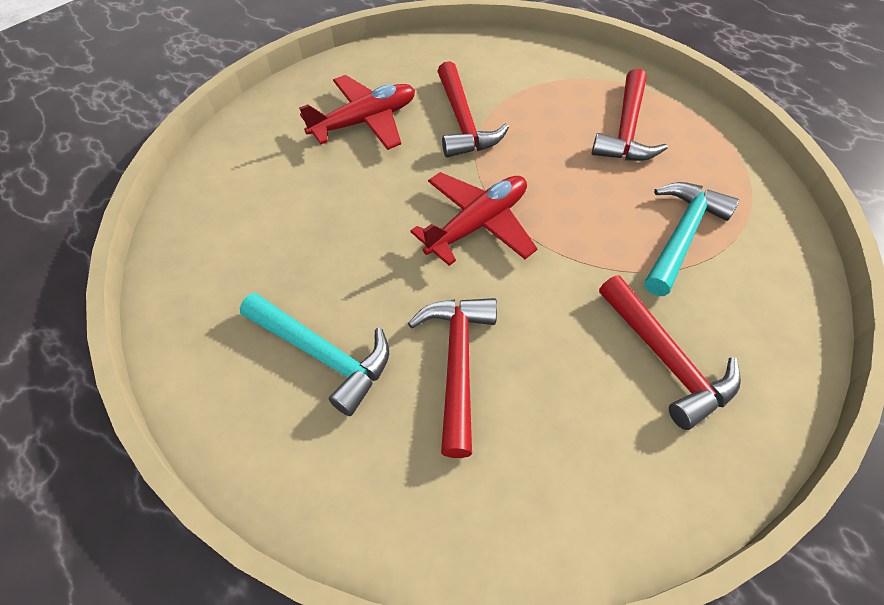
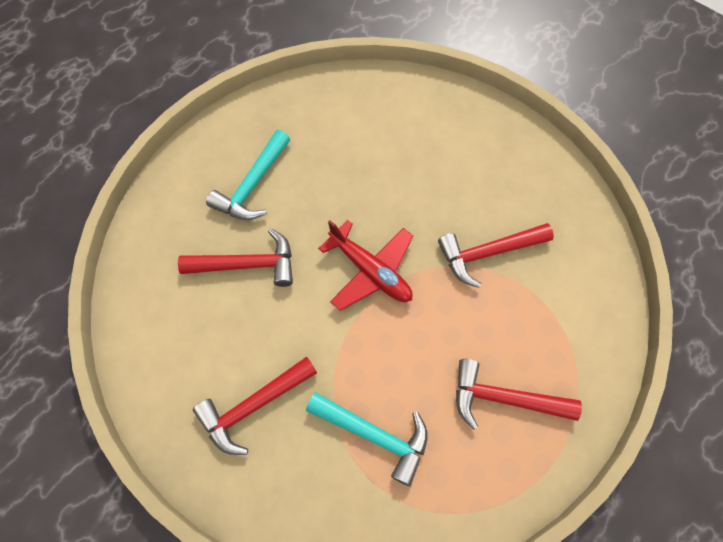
camera: 85 degrees right, 10 degrees up
red plane [299,75,415,150] -> none

